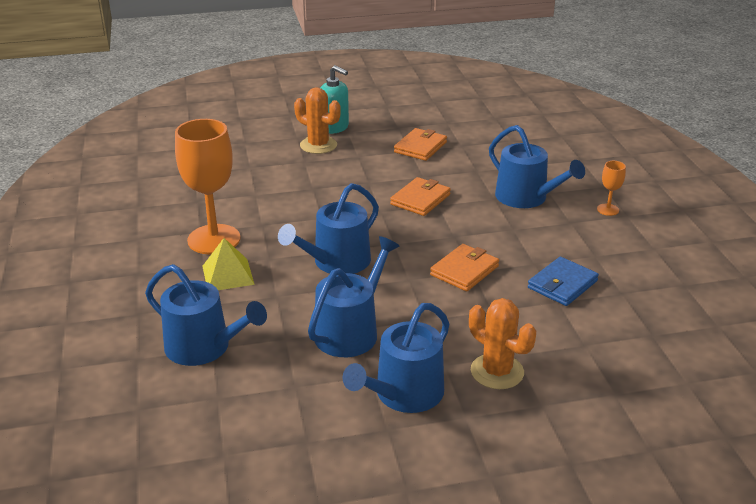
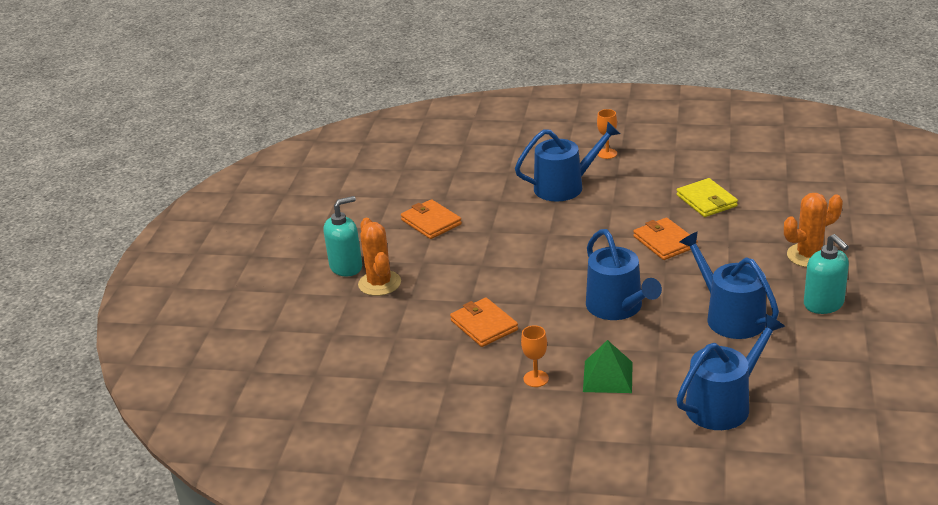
camera: 65 degrees left, 0 degrees up
orange goblet [175,119,241,255] -> orange goblet [521,325,549,387], size x0.44
yellow pyramid [202,238,255,290] -> green pyramid [583,340,633,393]
orange cactus [294,87,341,154] -> orange cactus turned 75 degrees counterclockwise [358,218,401,296]
blue watering can [342,303,449,413] -> turquoise soap dispenser [804,234,849,314]
orange wallet [390,177,451,216] -> orange wallet moved to [450,298,518,347]
blue wallet [528,257,599,306] -> yellow wallet [677,178,738,217]

